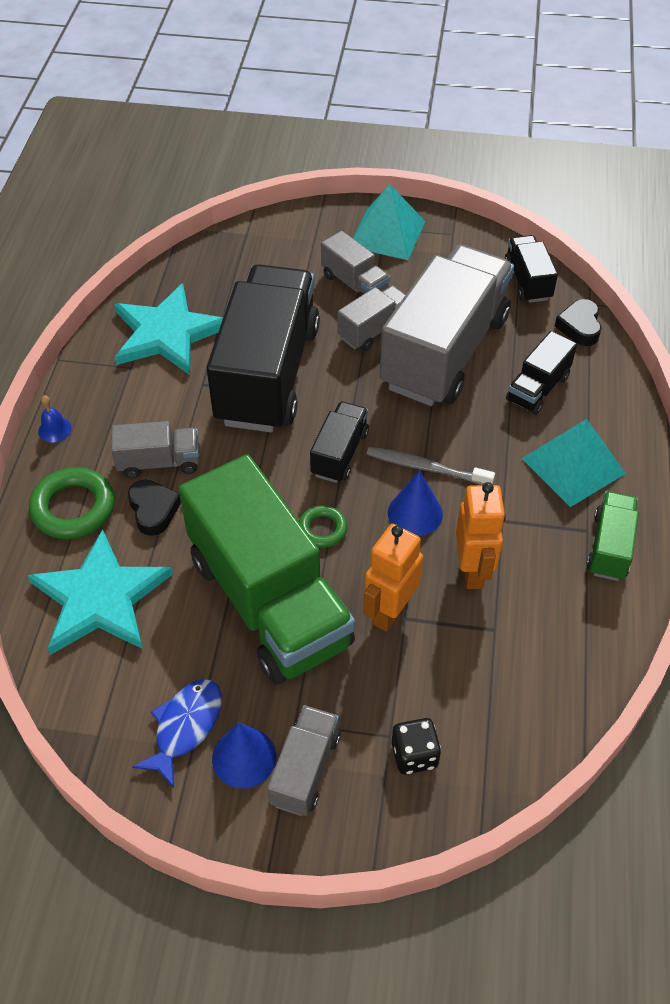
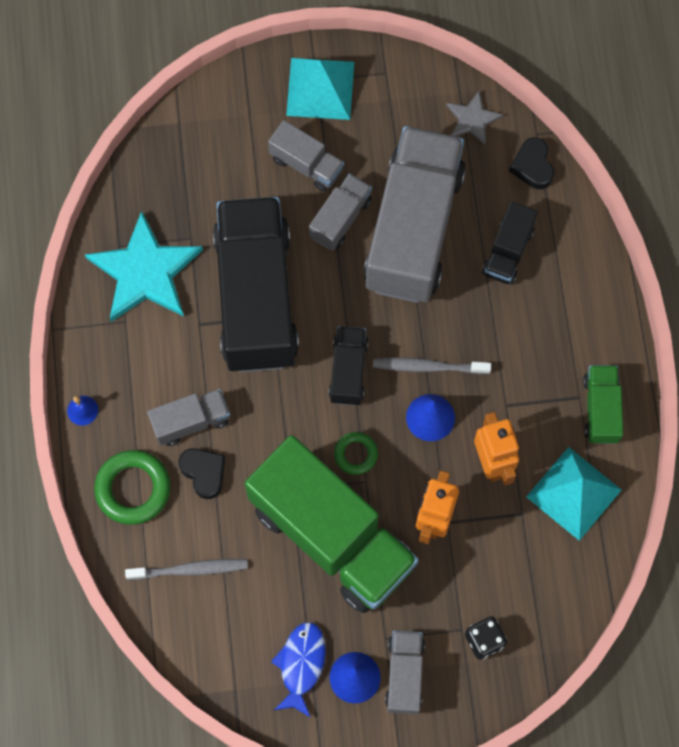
camera: 15 degrees left, 20 degrees up
turquoise star [27,529,173,655] -> grey toothbrush [125,559,248,580]
black truck [505,235,558,303] -> grey star [446,91,503,145]
turquoise pyramid [521,419,626,507] -> turquoise pyramid moved to [526,447,622,541]

